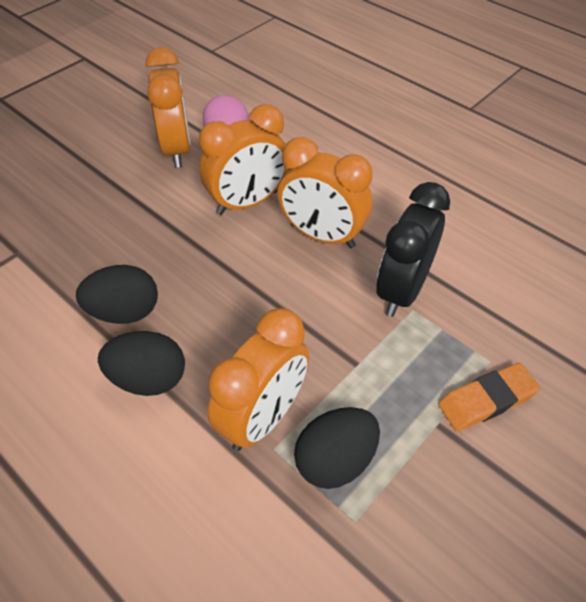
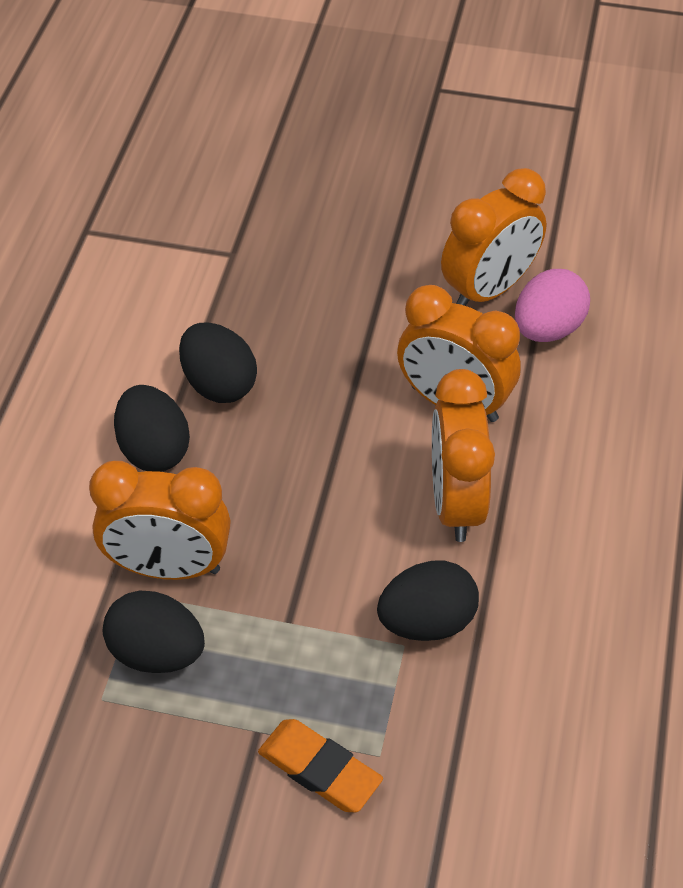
camera: 60 degrees right, 0 degrees up
black clock [376,182,450,317] -> black egg [377,561,479,641]

